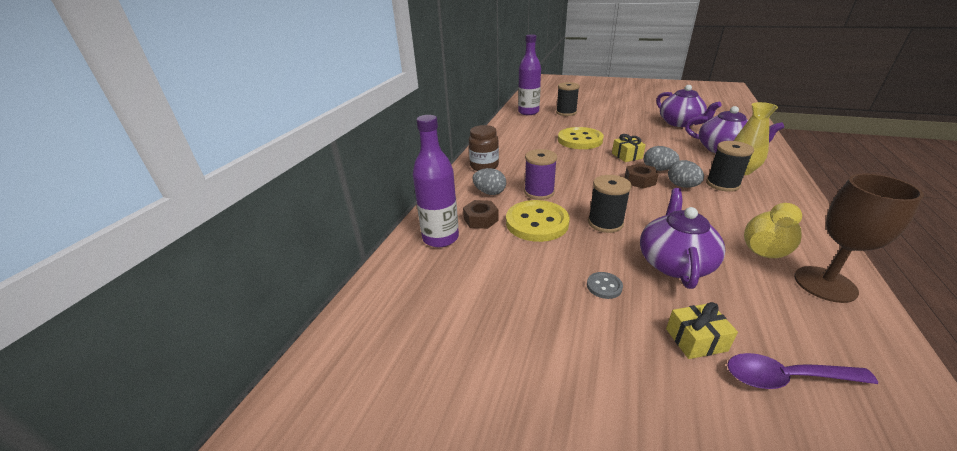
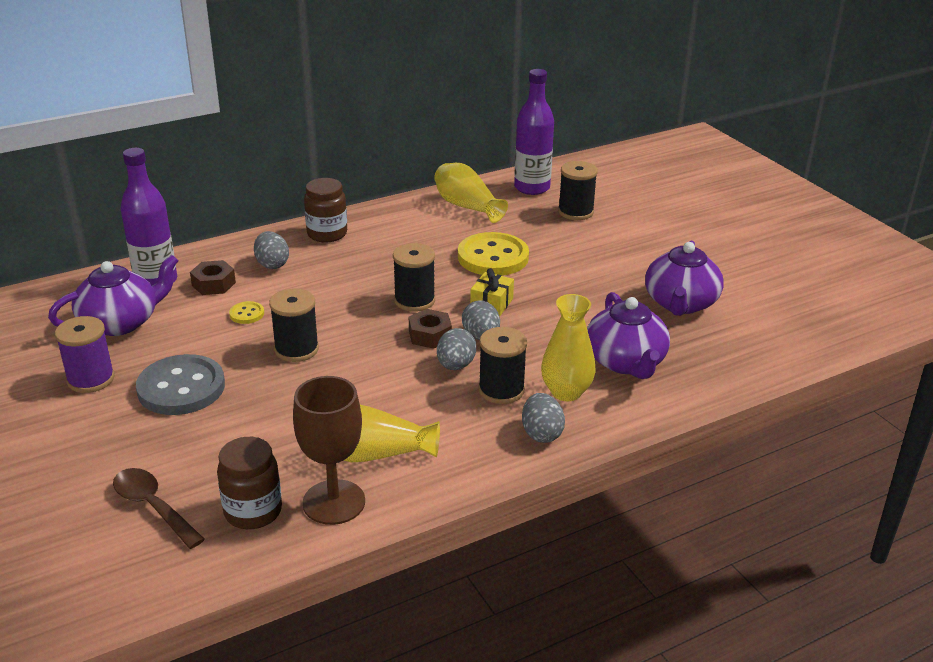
camera: 40 degrees right, 0 degrees up
yellow button [506,200,570,242] -> yellow button [229,301,264,324], size x0.44
purple spool [524,149,557,200] -> purple spool moved to [55,316,115,393]
grey button [587,272,623,299] -> grey button [136,354,225,415], size x2.26
purple teapot [640,188,725,289] -> purple teapot moved to [48,255,178,336]
yellow gift [666,302,738,359] -> none
purple spoon [727,353,878,389] -> brown spoon [113,468,205,549]
none -> brown jar [217,437,282,529]
none -> black spool [393,243,435,312]
none -> yellow vase [434,163,508,223]
none -> grey egg [522,393,565,443]

